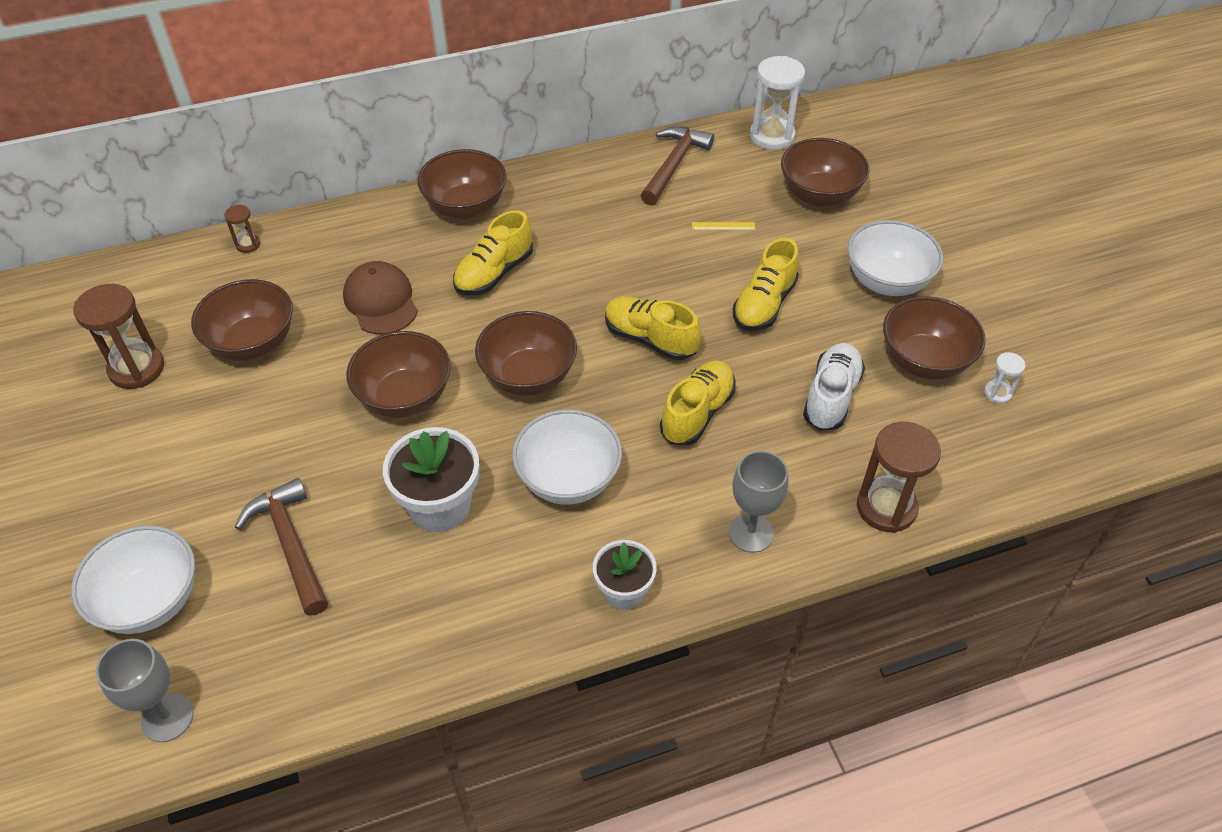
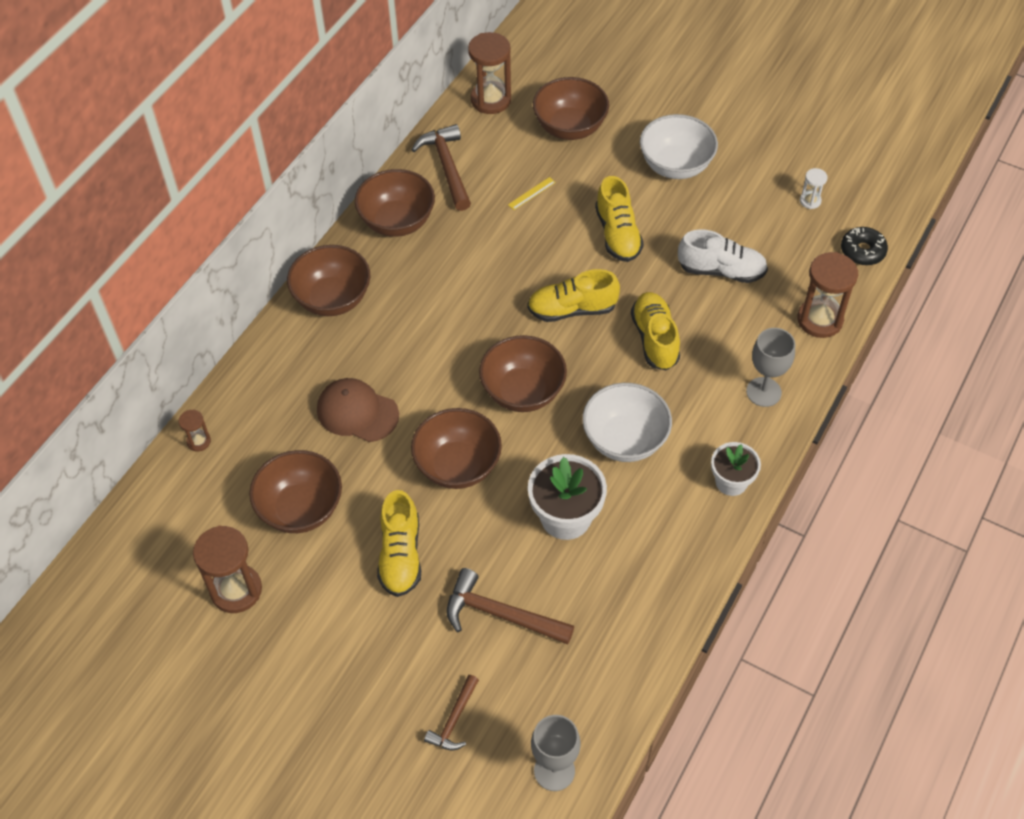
camera: 40 degrees left, 5 degrees up
white bowl [71,525,195,634] -> brown hammer [424,675,479,750]
yellow shoe [453,210,533,295] -> yellow shoe moved to [377,490,421,597]
white hourglass [750,56,805,150] -> brown hourglass [468,32,511,114]
white shoe [803,343,865,431] -> white shoe turned 120 degrees clockwise [678,229,768,283]
brown bowl [883,296,986,380] -> brown bowl moved to [355,169,435,237]
none -> black donut [841,227,888,265]

